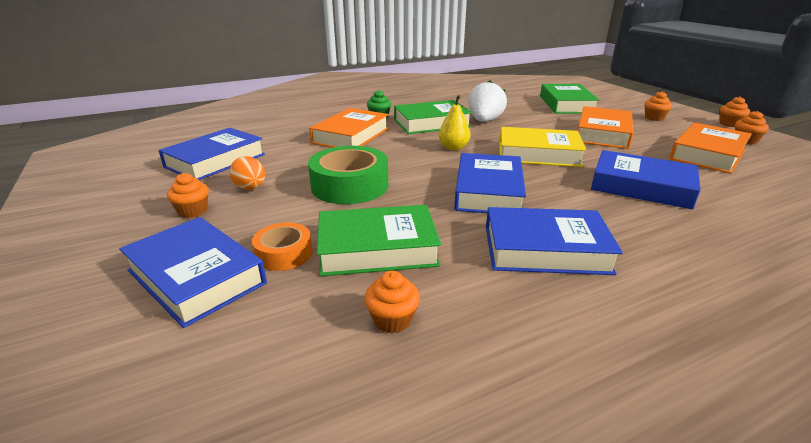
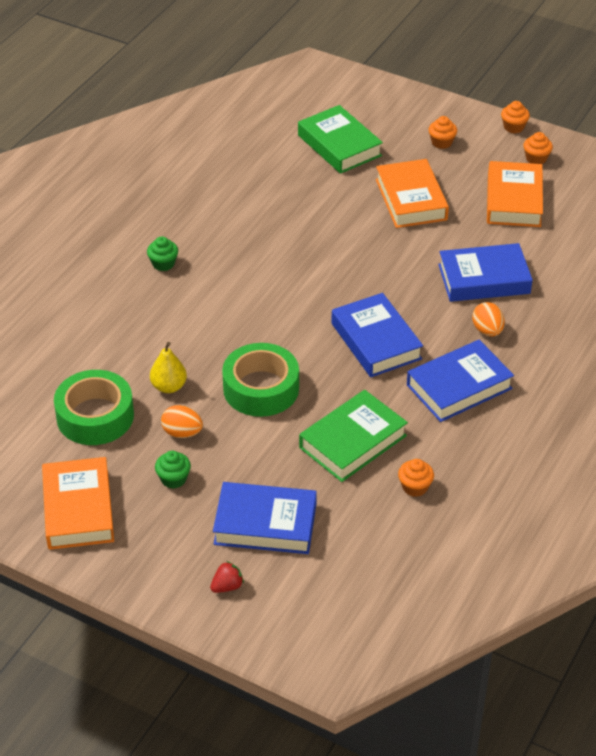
camera: 35 degrees left, 15 degrees up
blue book [159,128,265,180] -> green tape [54,370,134,445]
orange cupcake [167,173,209,218] -> green cupcake [155,451,191,489]
orange tape [252,223,312,271] -> none
orange book [309,108,389,148] -> orange book moved to [42,457,114,550]
green book [394,100,472,134] -> none
yellow pear [439,95,471,150] -> yellow pear moved to [150,342,187,393]
white strawberry [468,80,507,122] -> none
yellow book [499,127,587,167] -> none
none -> red strawberry [210,561,244,593]
none -> orange egg [472,302,505,337]

